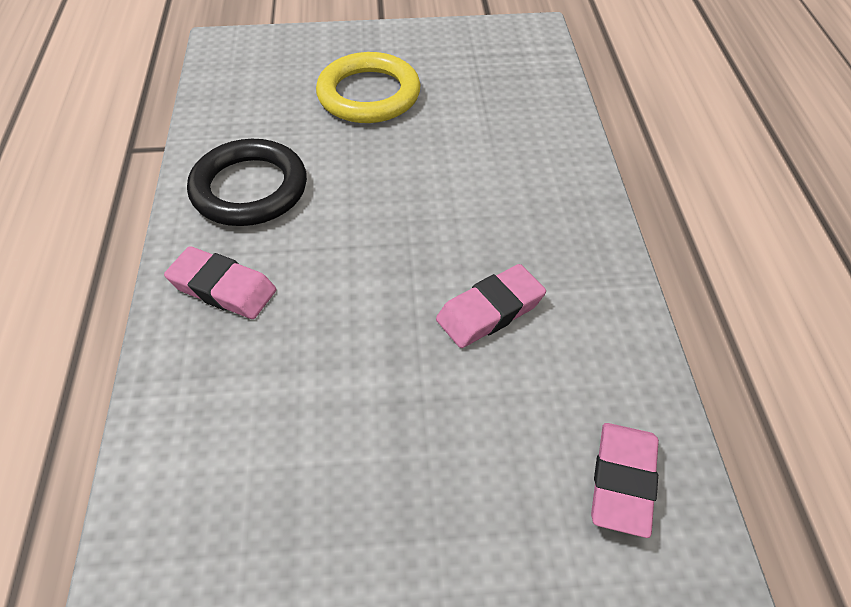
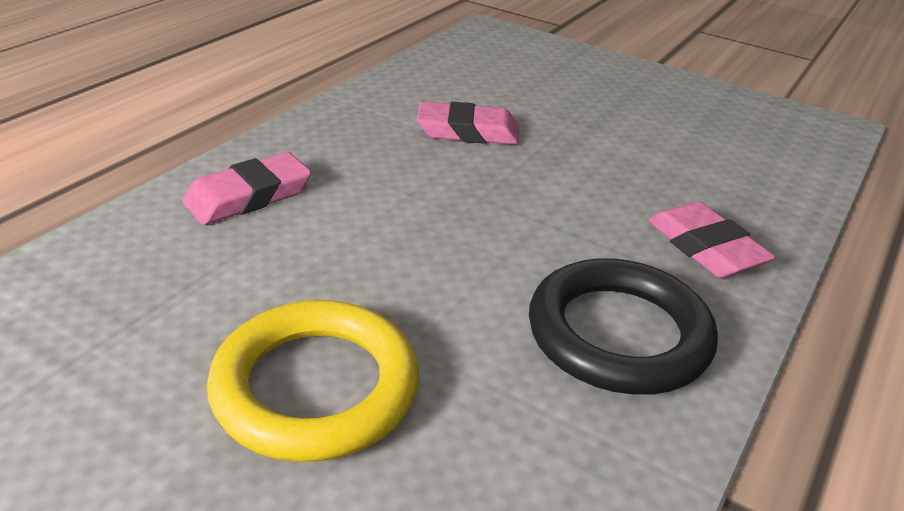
camera: 145 degrees left, 15 degrees down
pink eraser [591,423,659,538] -> pink eraser moved to [182,152,312,225]

